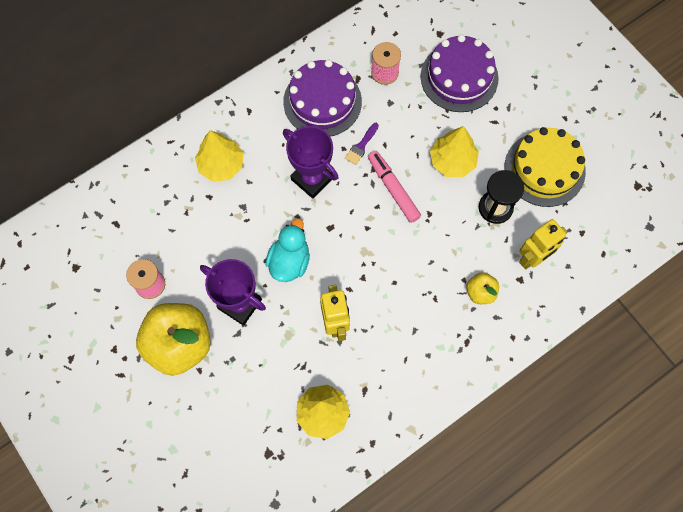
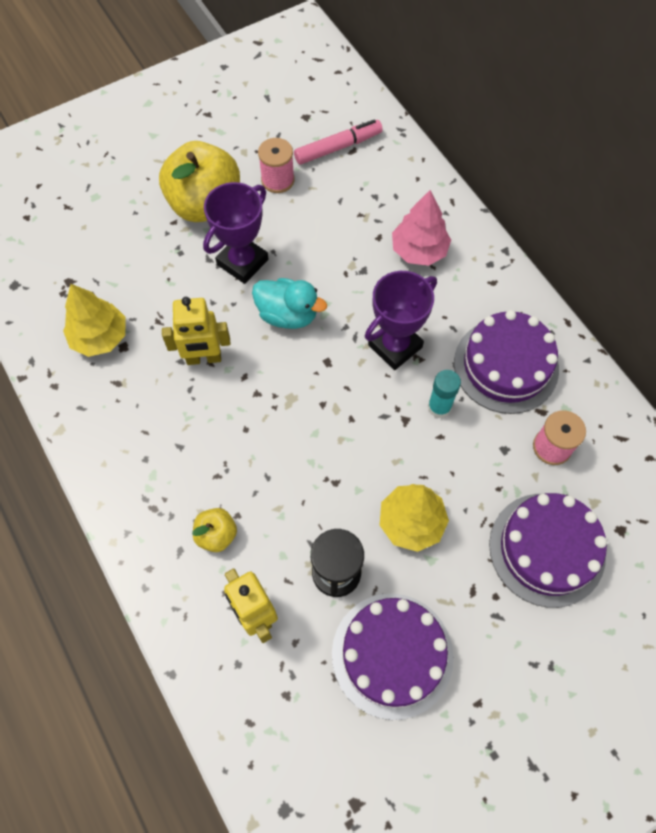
camera: 95 degrees right, 5 degrees down
yellow tree [195,130,244,182] -> pink tree [392,190,451,266]
purple brush [345,123,379,165] -> turquoise glue stick [428,370,461,418]
pink marker [368,151,421,223] -> pink marker moved to [294,119,383,165]
yellow cake [504,127,586,207] -> purple cake [332,594,454,720]

